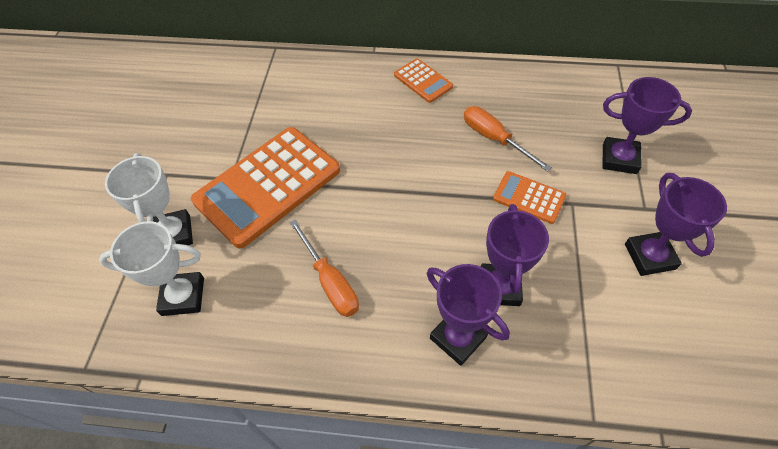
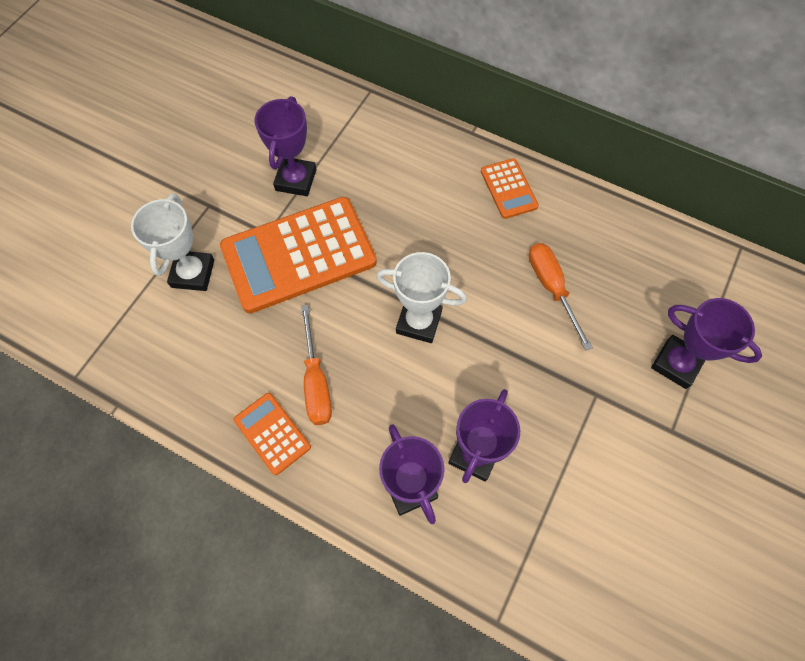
camera: 20 degrees right, 10 degrees up
white trophy [99,221,204,316] -> white trophy moved to [376,252,467,343]
orange calculator [493,171,566,224] -> orange calculator moved to [234,393,311,475]
purple trophy [625,173,727,276] -> purple trophy moved to [254,96,317,196]

